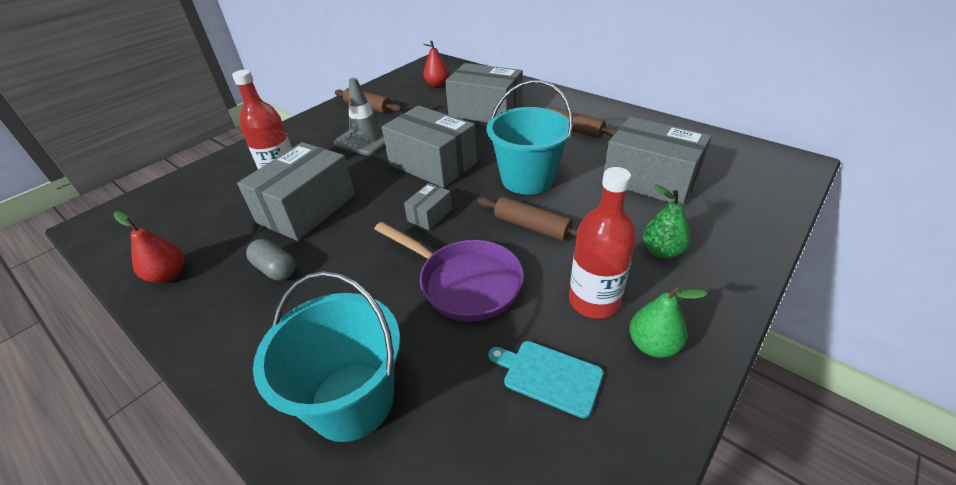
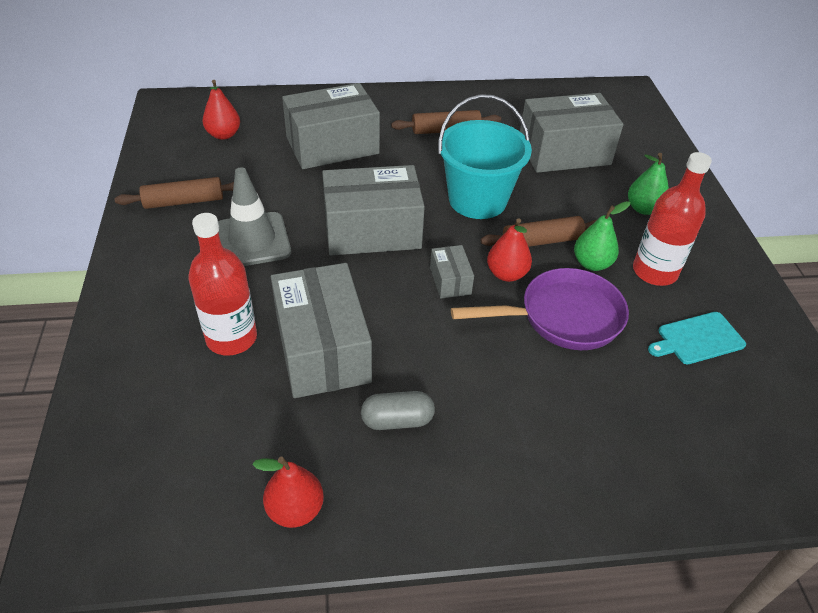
camera: 50 degrees left, 5 degrees up
turquoise bucket [253,271,401,442] -> none
green pear [629,284,708,358] -> green pear moved to [574,201,630,271]
none -> red pear [487,218,532,282]

